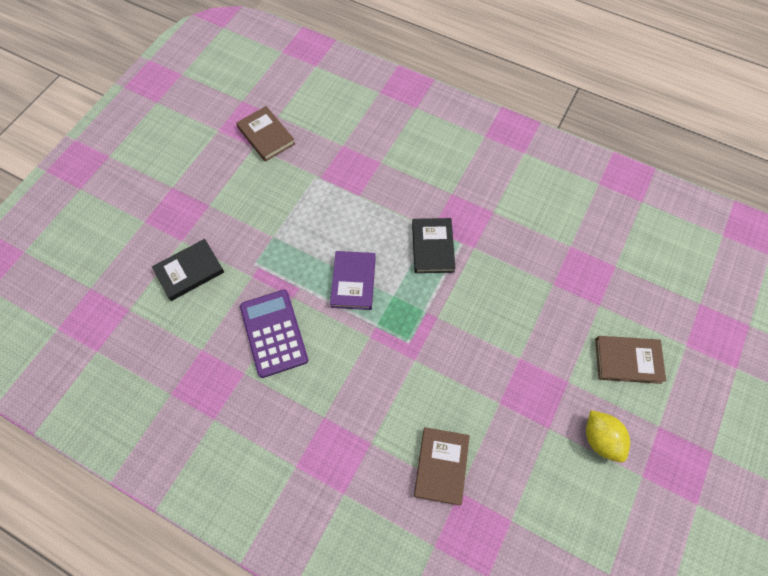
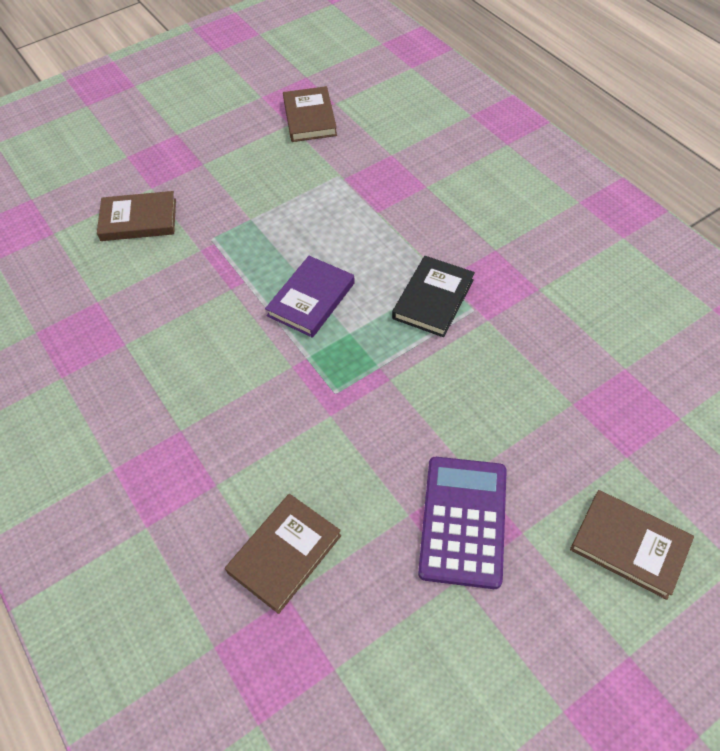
camera: 30 degrees right, 10 degrees down
black book [152,239,224,301] -> brown book [97,191,176,241]
purple calculator [240,290,308,378] -> purple calculator moved to [418,457,507,589]
yellow lemon [586,410,630,462] -> none

